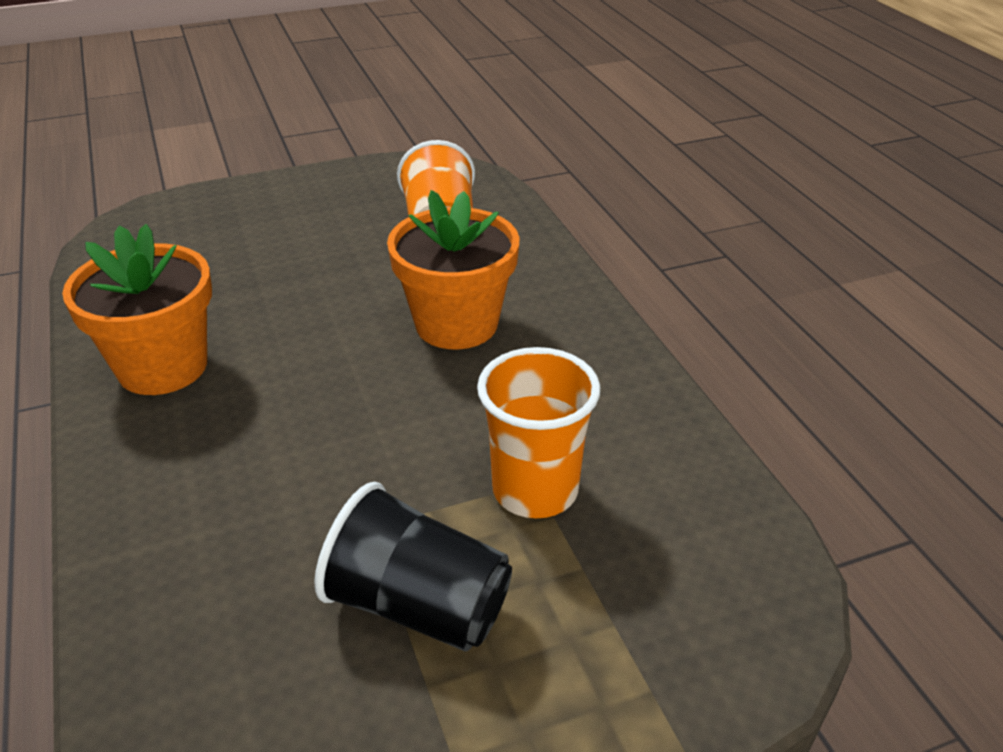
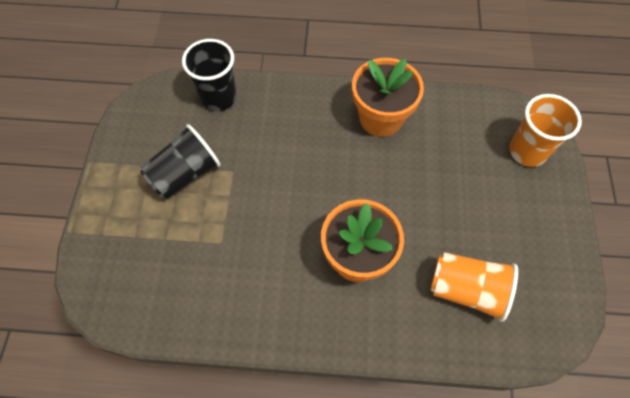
camera: 115 degrees right, 25 degrees up
orange cup [477,347,600,518] -> orange cup moved to [509,94,582,167]
none -> black cup [182,39,237,111]

